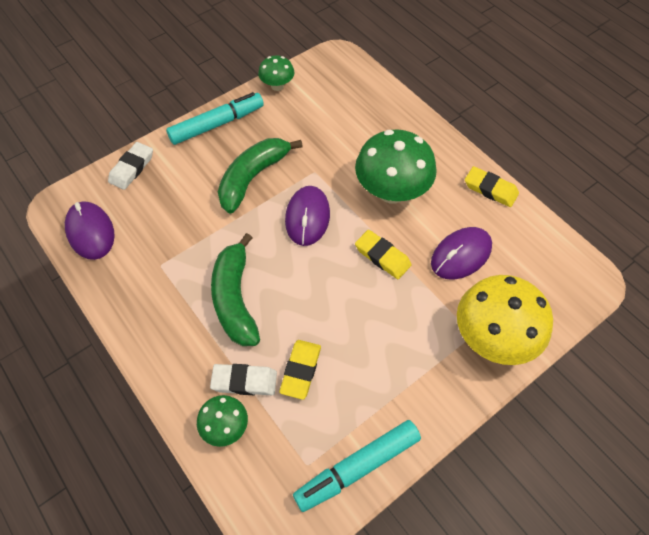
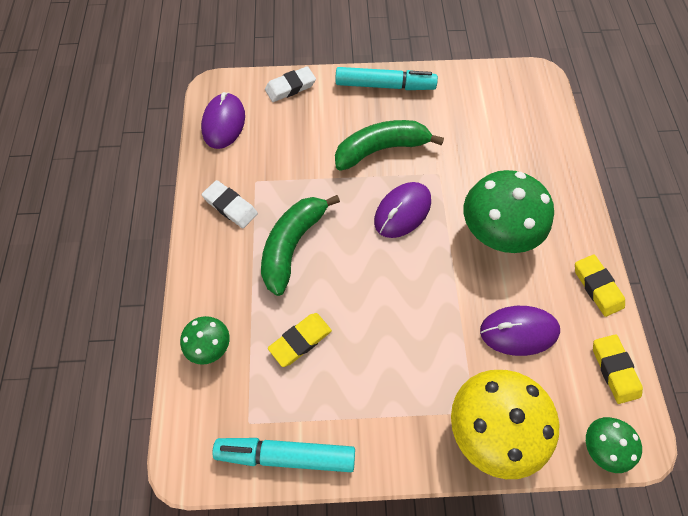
camera: 35 degrees right, 5 degrees up
white eraser [210,364,277,395] -> white eraser moved to [202,180,258,228]
green mushroom [258,55,295,91] -> green mushroom moved to [586,417,642,473]
yellow eraser [355,230,411,279] -> yellow eraser moved to [593,334,643,404]

